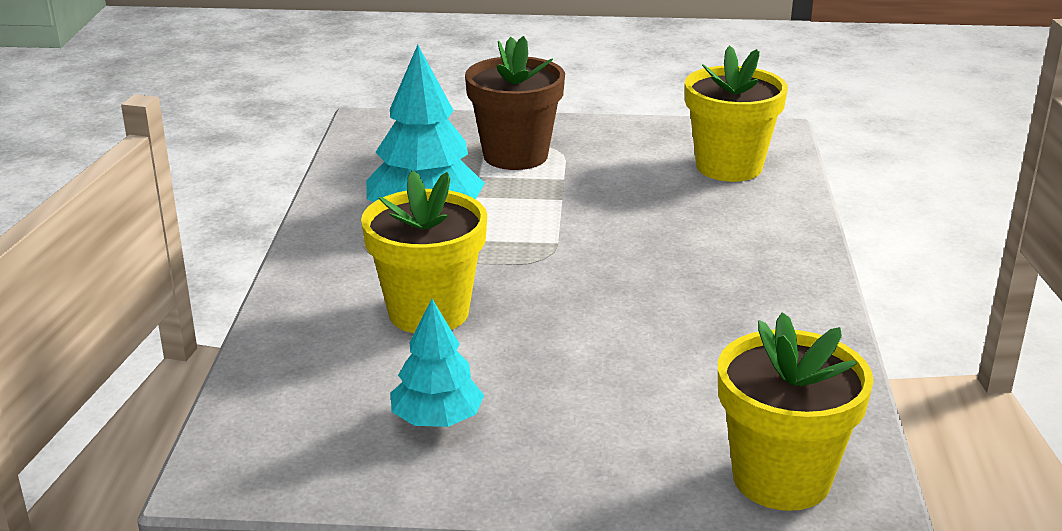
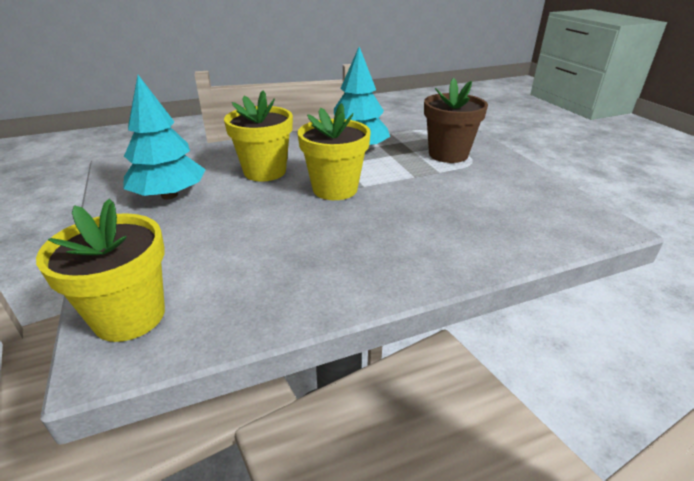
camera: 65 degrees right, 5 degrees up
turquoise tree [391,299,484,427] -> turquoise tree [124,75,206,200], size x1.63
yellow flower pot [685,45,788,182] -> yellow flower pot moved to [298,103,371,200]

